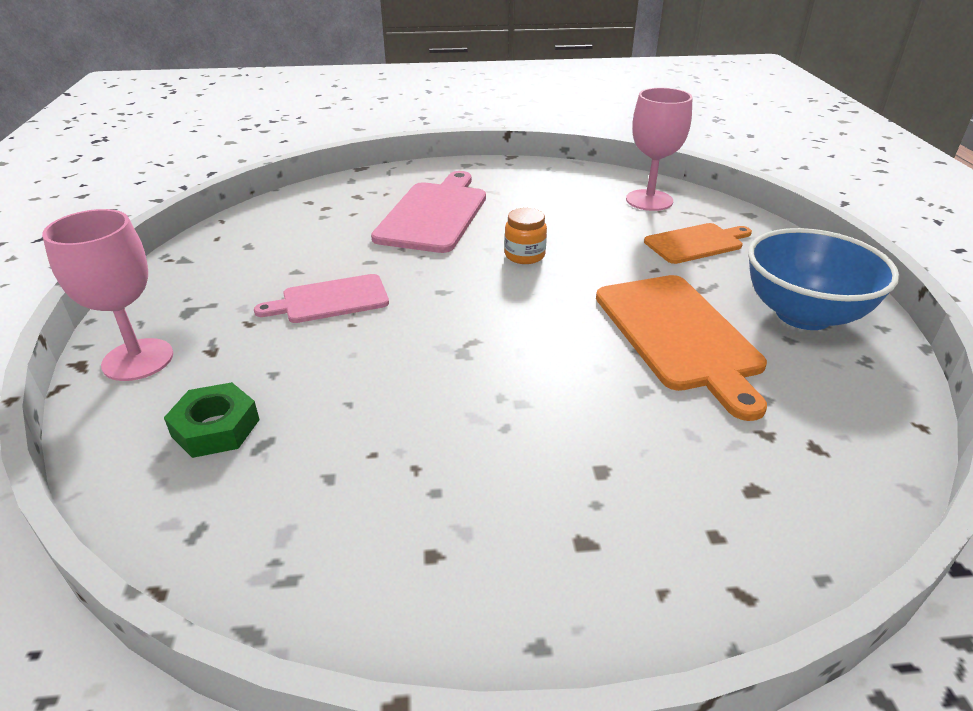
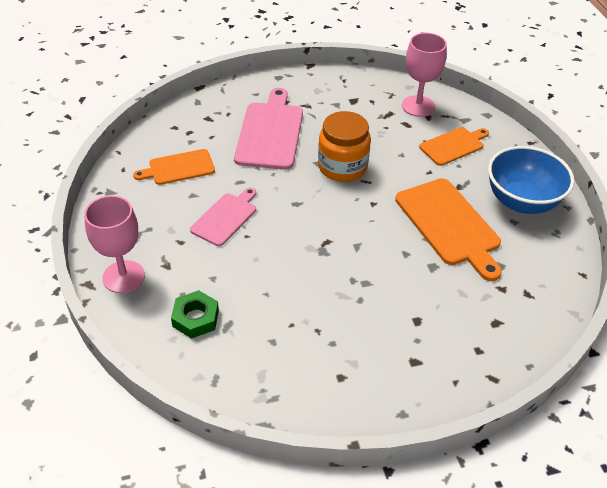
camera: 10 degrees left, 10 degrees up
pink cutting board [254,274,389,323] -> pink cutting board turned 150 degrees clockwise [190,188,256,246]
orange jar [504,208,547,264] -> orange jar [318,111,371,182], size x1.81
none -> orange cutting board [133,149,215,185]

